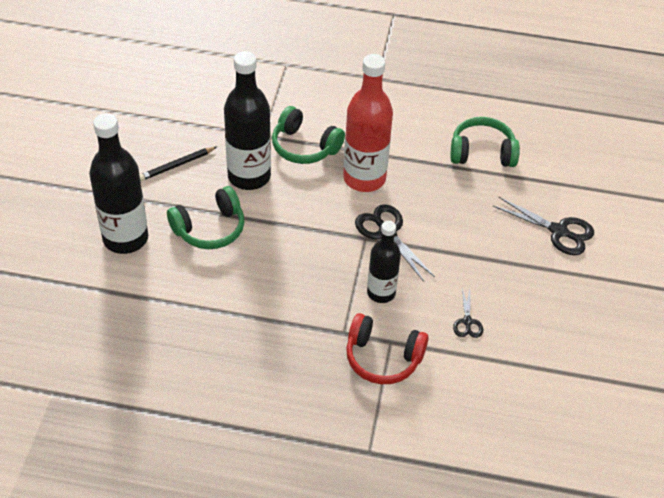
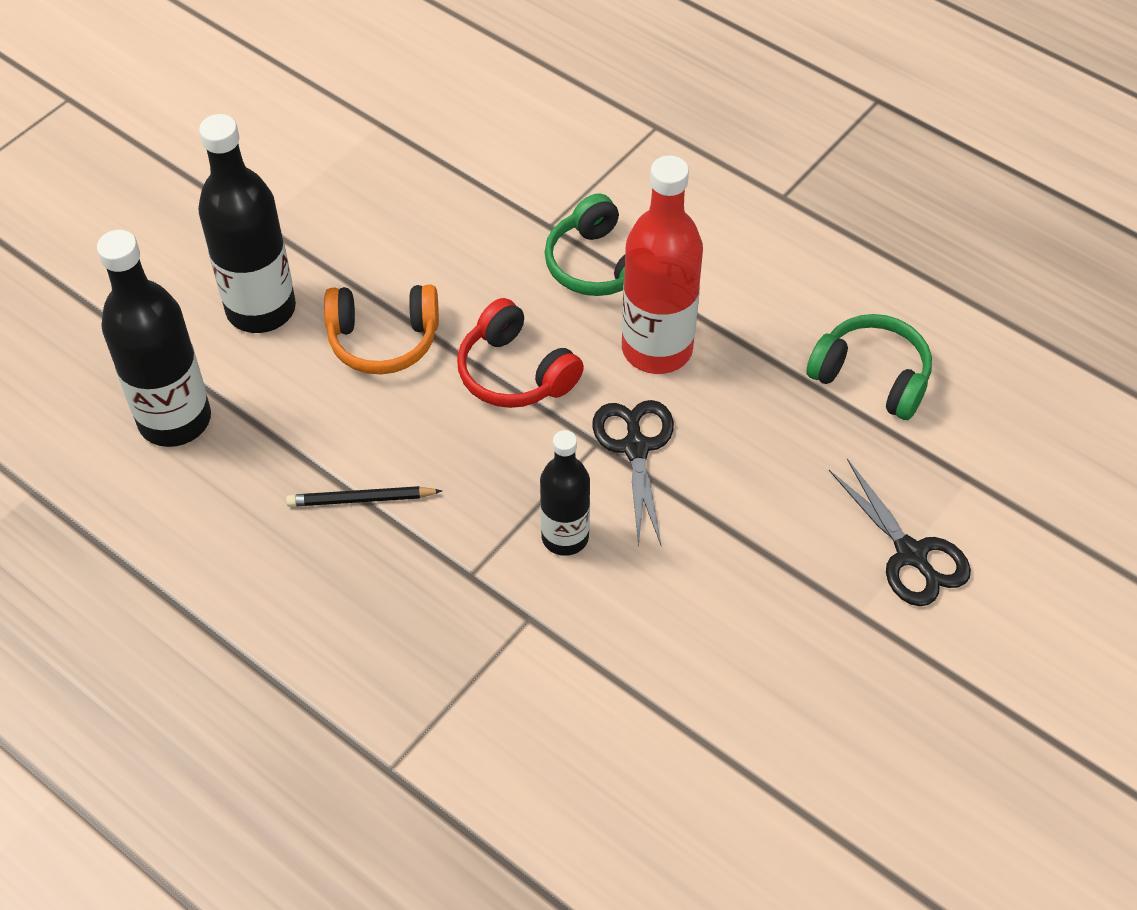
camera: 30 degrees right, 5 degrees up
black pencil [140,147,217,181] -> black pencil moved to [286,486,442,507]
green headphones [167,186,244,249] -> orange headphones [324,285,439,374]
black bottle [224,51,271,190] -> black bottle moved to [97,230,211,447]
red headphones [346,313,429,384] -> red headphones moved to [457,298,584,408]
black scissors [453,288,483,338] -> none

